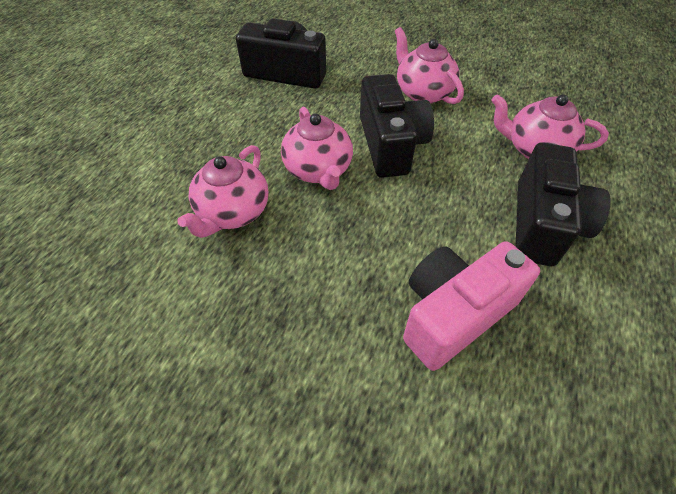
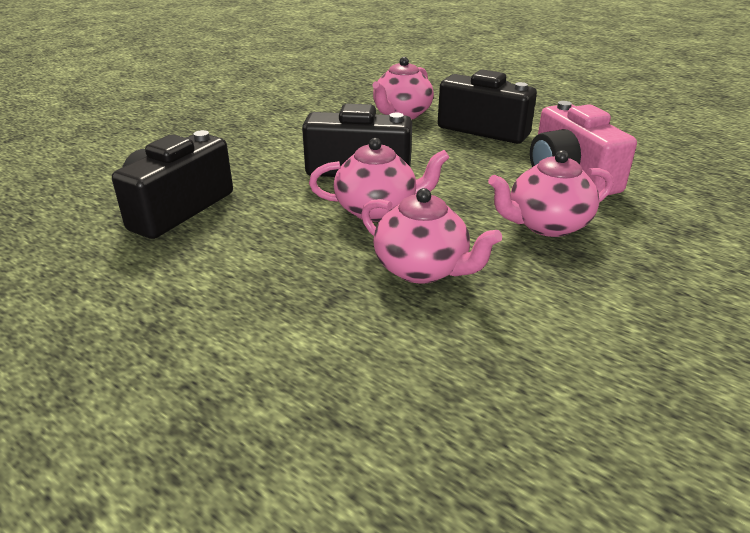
camera: 75 degrees left, 20 degrees down
pink teapot [395,27,464,104] -> pink teapot moved to [488,150,613,237]

